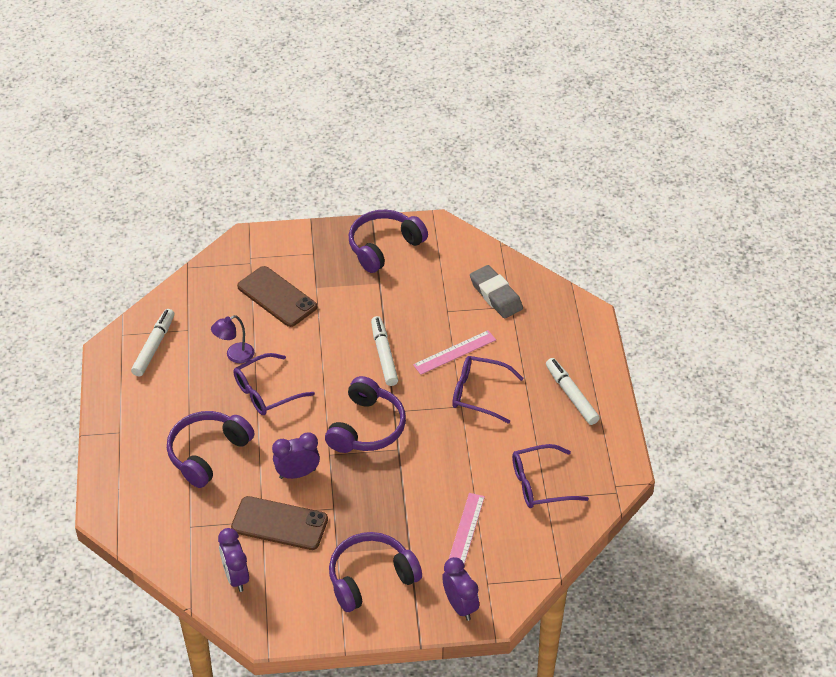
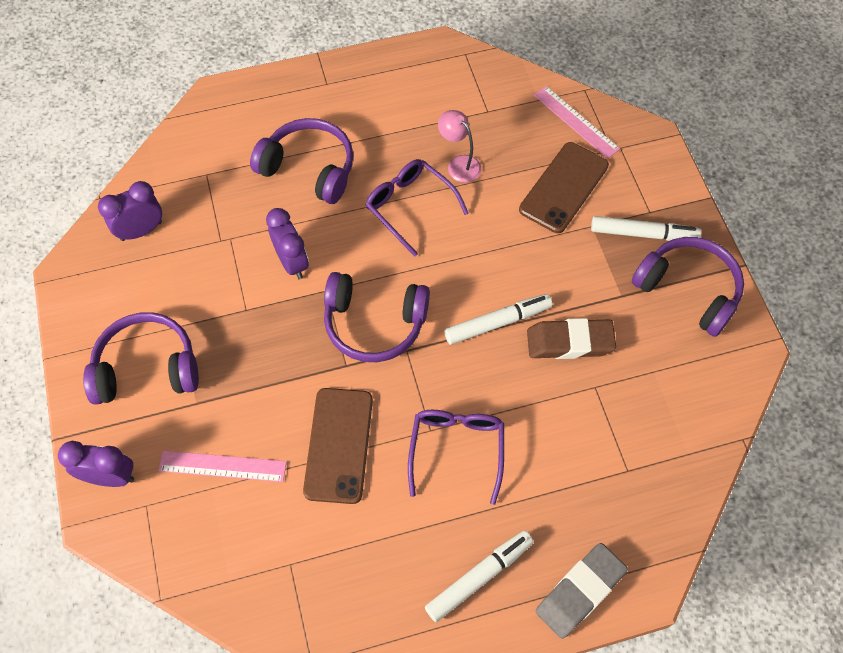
camera: 80 degrees right, 15 degrees up
white marker [131,309,174,377] -> white marker moved to [591,216,702,241]
purple lamp [211,315,254,363] -> pink lamp [438,110,481,182]
brown phone [231,496,328,550] -> brown phone moved to [303,388,373,504]
purple headphones [329,532,422,612] -> purple headphones turned 60 degrees counterclockwise [83,312,199,405]
pink ruler [413,330,496,375] -> pink ruler moved to [534,86,620,159]
purple clock [442,557,479,621] -> purple clock turned 135 degrees counterclockwise [58,441,134,487]
grey eraser [470,265,523,318] -> grey eraser moved to [536,543,628,639]
purple glasses [512,444,589,508] -> none
none -> brown eraser [527,318,616,359]

